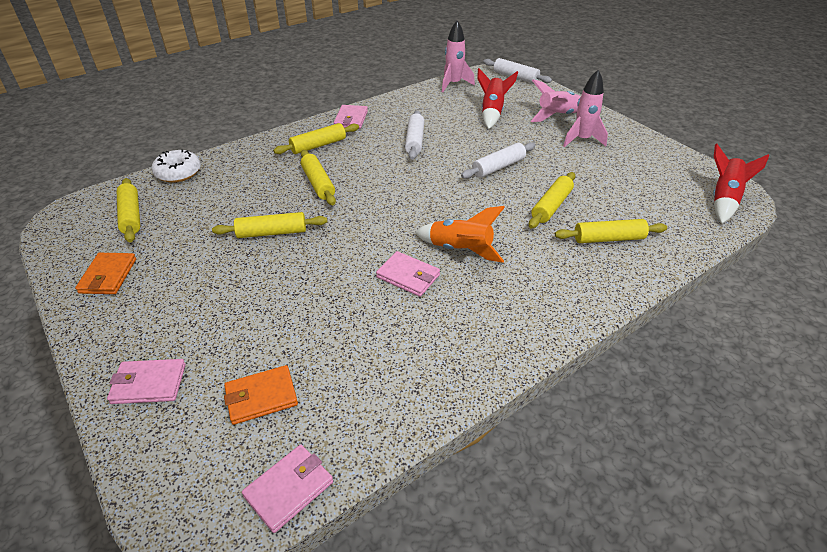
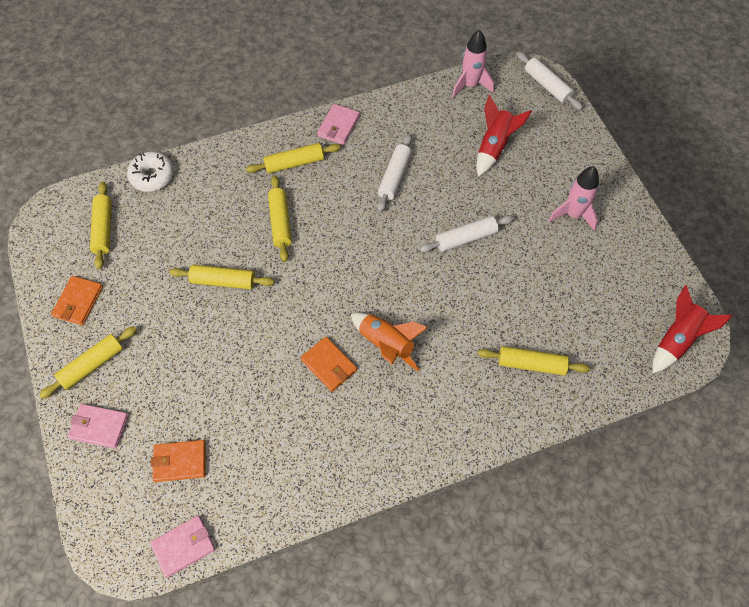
camera: 15 degrees right, 20 degrees up
pink wallet [376,251,440,297] -> orange wallet [301,337,357,392]
yellow rolling pin [529,172,575,228] -> yellow rolling pin moved to [39,326,137,399]
pink rocket [531,79,581,122] -> none

